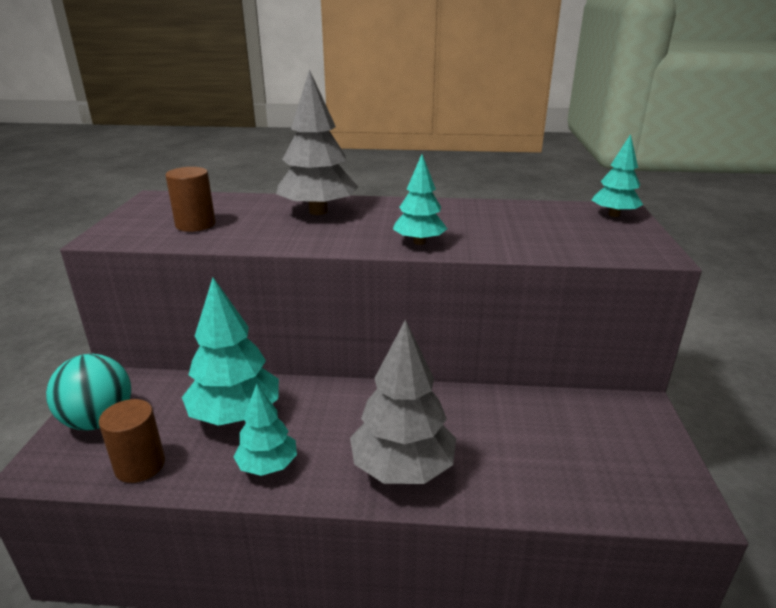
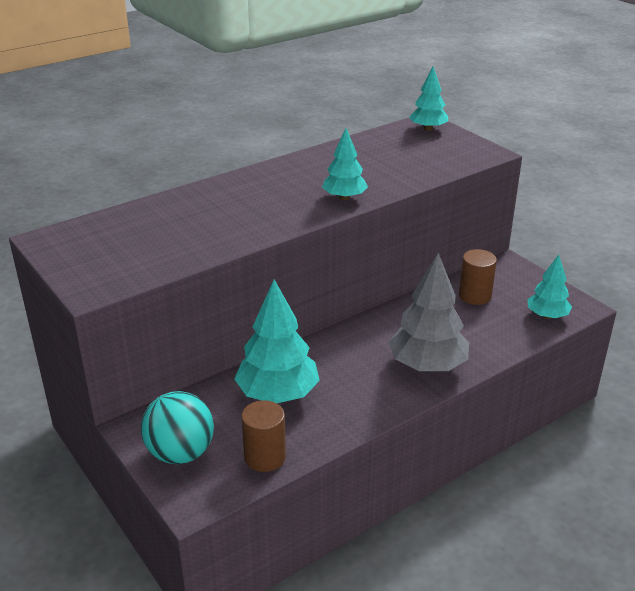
camera: 40 degrees left, 5 degrees up
brown cylinder [166,167,215,232] -> brown cylinder moved to [459,249,497,305]
turquoise tree [233,384,297,476] -> turquoise tree moved to [527,255,572,319]
grey tree [276,69,358,215] -> none

